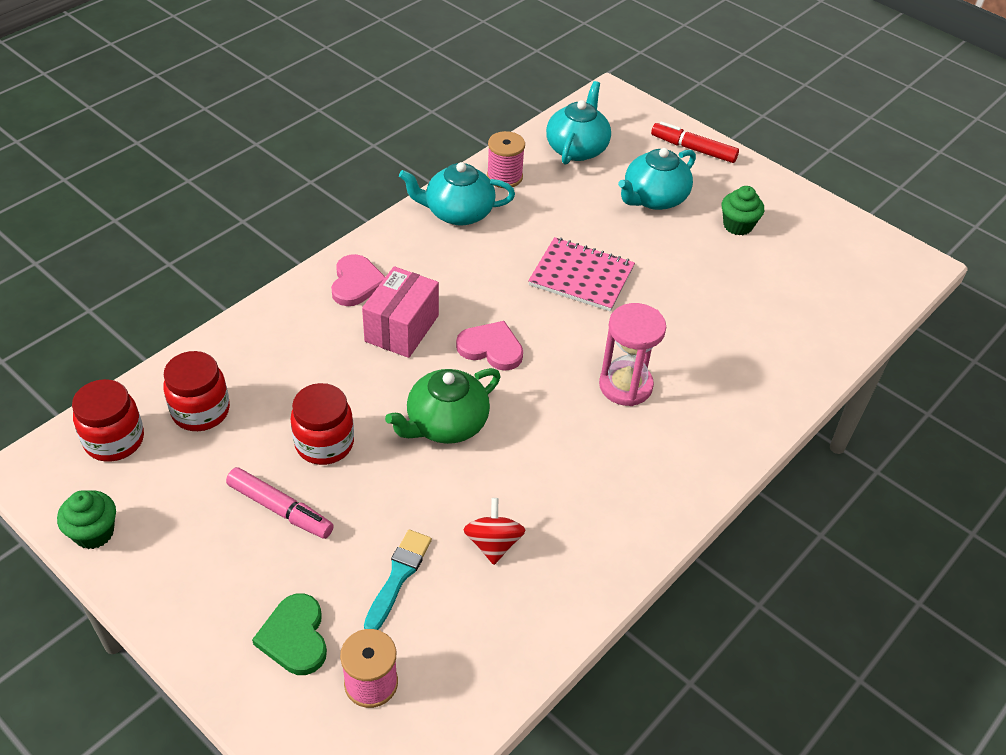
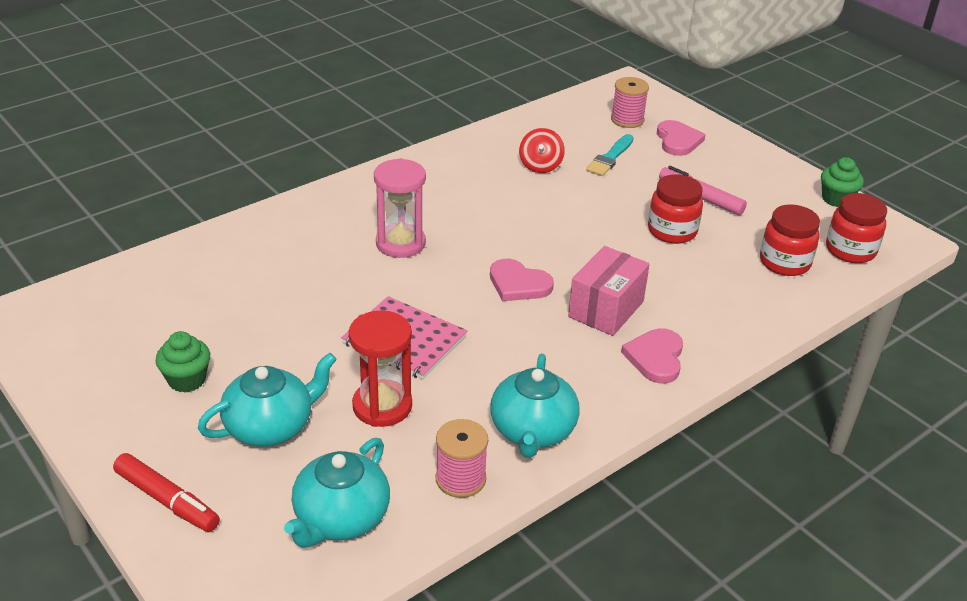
camera: 170 degrees left, 10 degrees down
green heart [252,593,327,675] -> pink heart [657,120,706,156]
green teapot [385,368,500,444] -> none
turquoise teapot [399,162,515,226] -> turquoise teapot turned 90 degrees clockwise [490,354,580,458]
none -> red hourglass [349,310,412,427]

